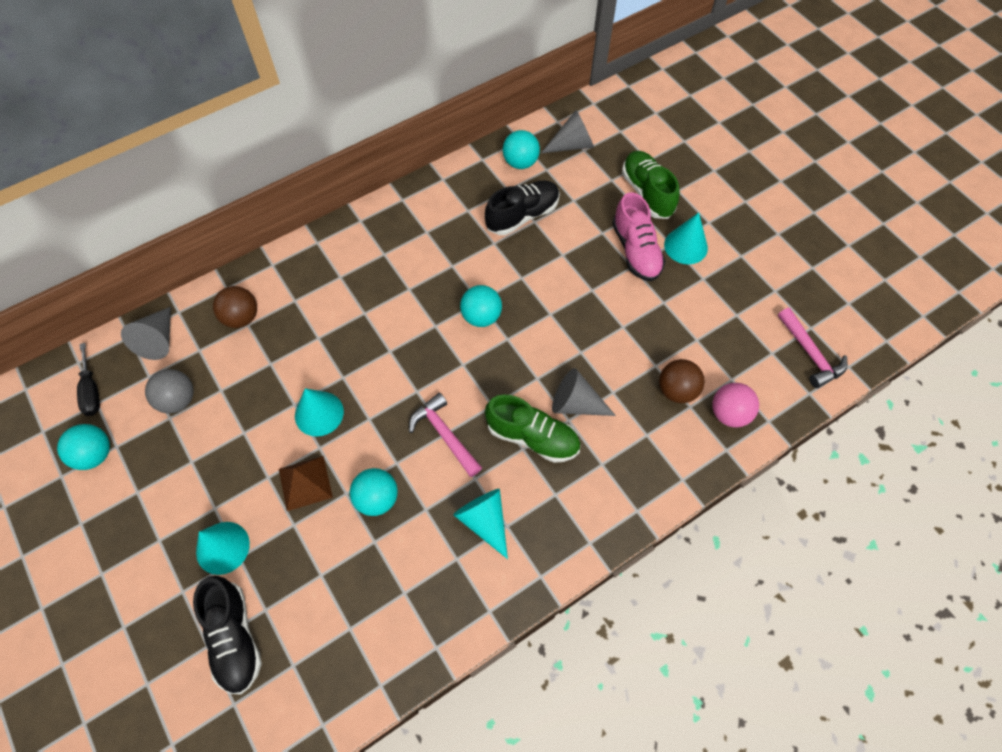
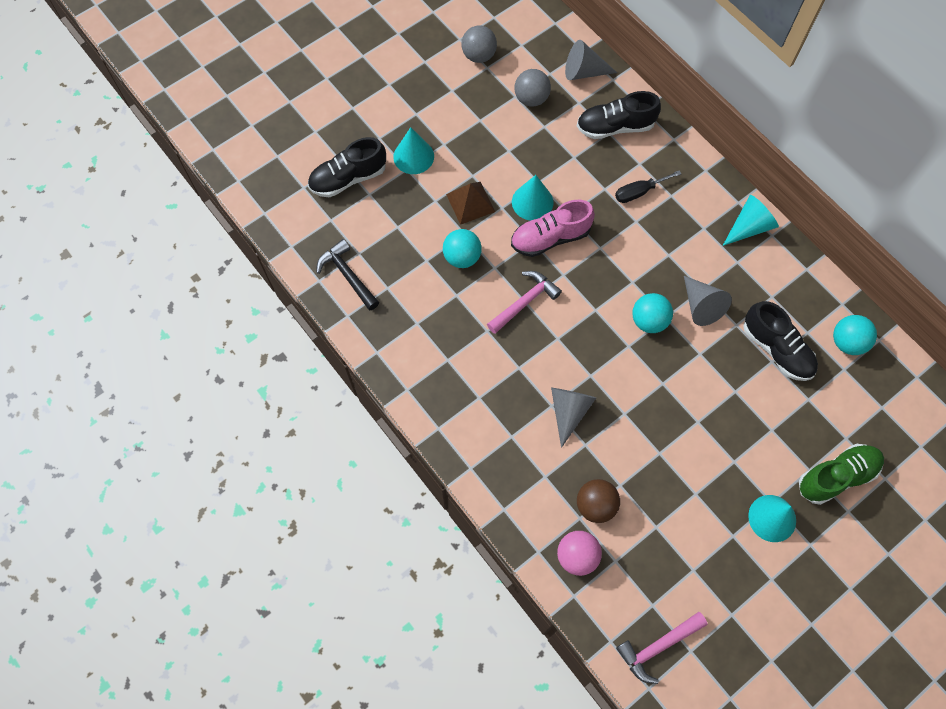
camera: 85 degrees right, 5 degrees up
turquoise ball [57,424,110,470] -> grey ball [461,25,497,63]
black screwdriver [77,343,100,416] -> black screwdriver moved to [615,170,681,203]
brown ball [213,286,257,328] -> black shoe [577,91,661,139]
turquoise cone [453,489,508,559] -> turquoise cone moved to [723,195,779,246]
green shoe [485,394,580,463] -> none
grey cone [541,110,594,153] -> grey cone moved to [684,276,732,326]
pink shoe [612,192,665,281] -> pink shoe moved to [511,200,595,257]
none -> black hammer [316,239,379,310]

